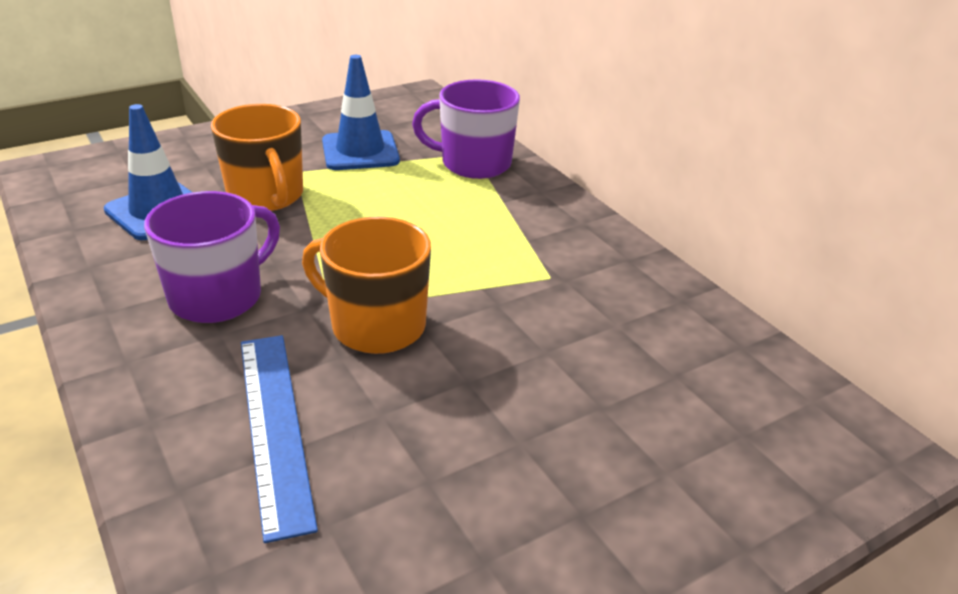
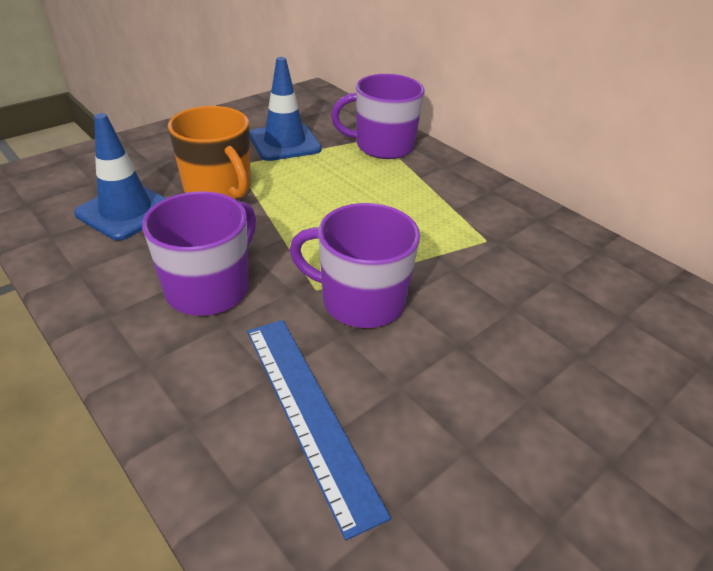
camera: 10 degrees left, 5 degrees up
orange mug [302,217,431,354] -> purple mug [290,203,420,328]

